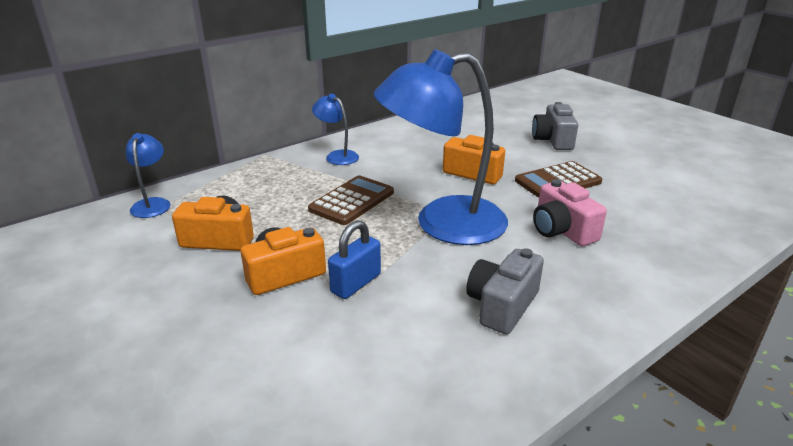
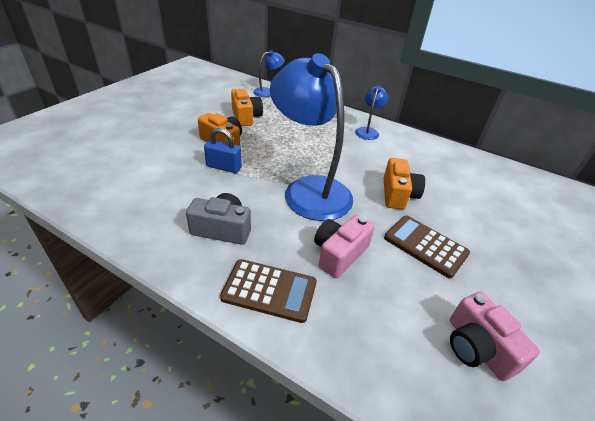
camera: 65 degrees right, 10 degrees up
brown calculator [308,176,394,225] -> brown calculator moved to [220,259,317,323]
grey camera [532,102,578,150] -> none
none -> pink camera [450,292,540,381]

